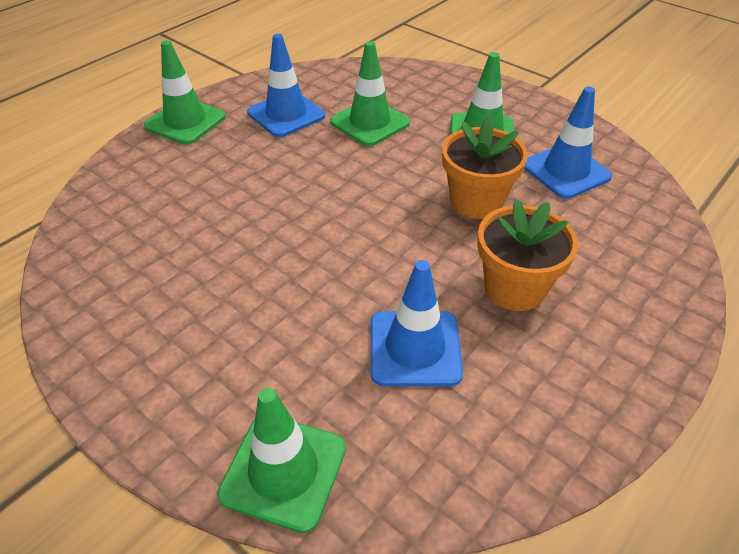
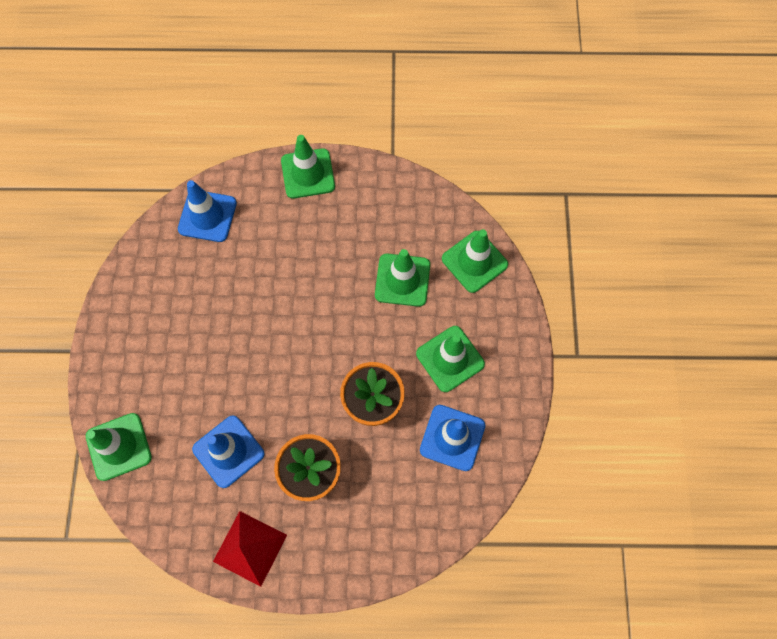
camera: 50 degrees right, 25 degrees up
blue traffic cone [247,34,325,137] -> blue traffic cone moved to [178,180,237,242]
none -> red pyramid [213,511,287,587]
none -> green traffic cone [442,229,508,293]

